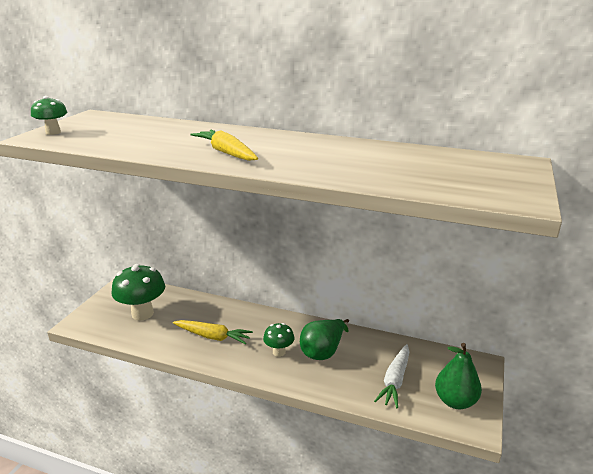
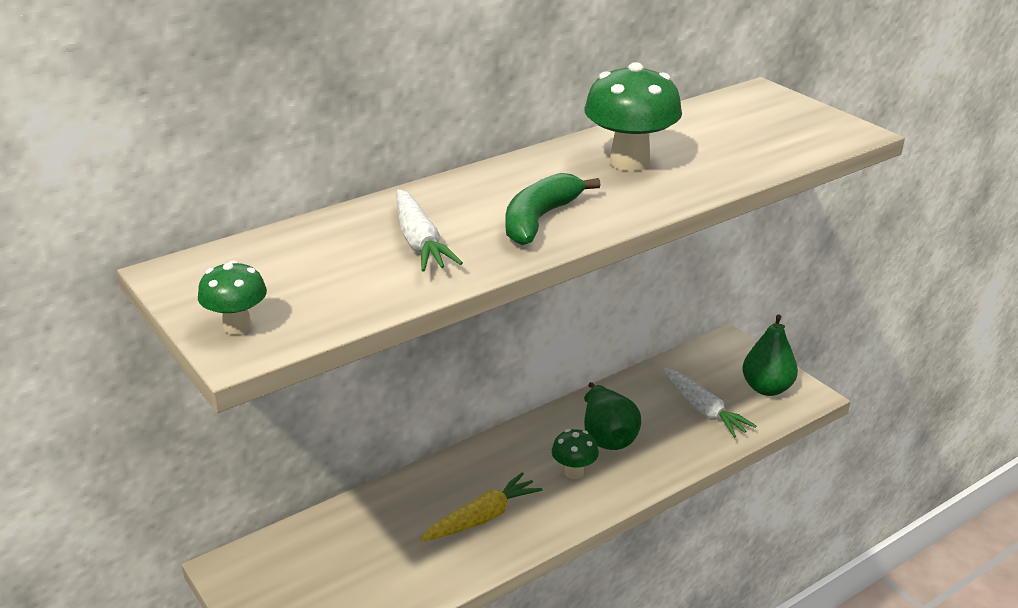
camera: 55 degrees left, 5 degrees up
green mushroom [112,264,165,320] -> green mushroom moved to [584,62,682,171]
yellow carrot [190,130,258,161] -> green banana [506,173,601,245]
none -> white carrot [397,189,463,272]

